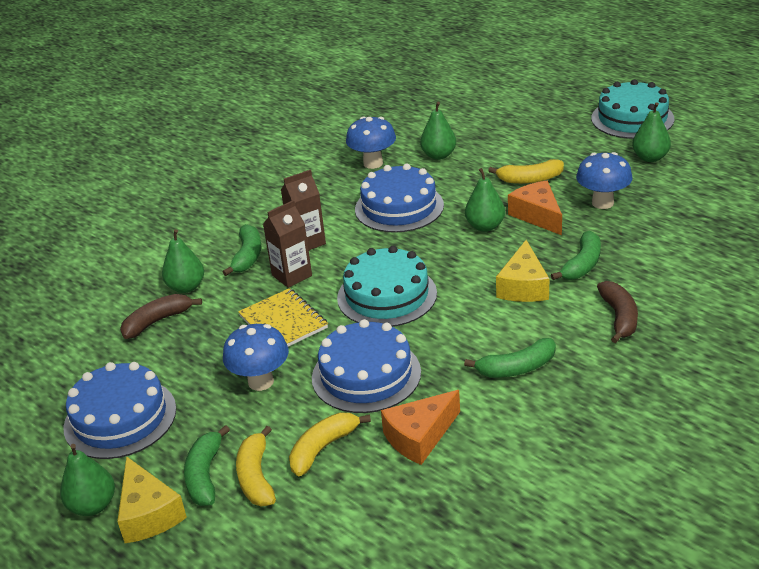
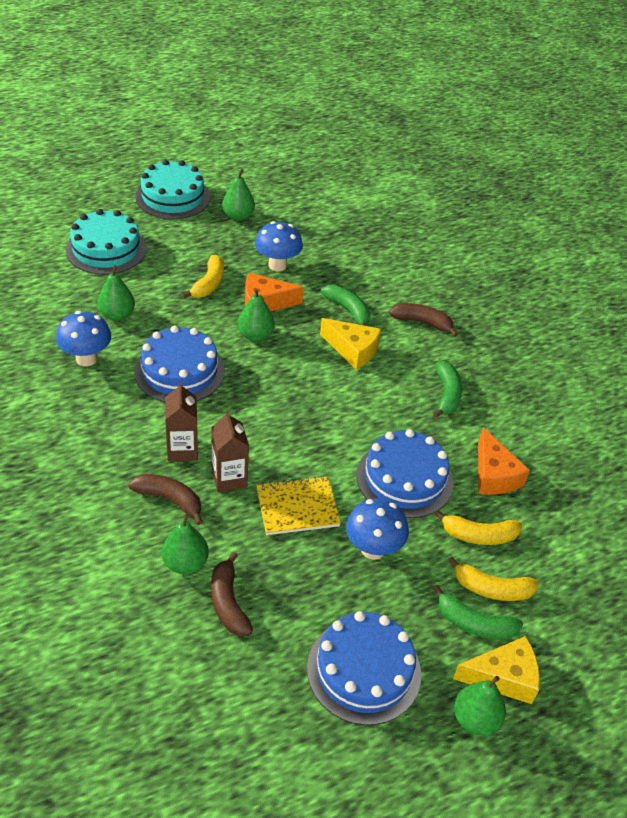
camera: 75 degrees left, 10 degrees up
green banana [223,224,261,276] -> brown banana [128,474,203,525]
yellow banana [289,413,371,476] -> yellow banana turned 60 degrees counterclockwise [434,510,522,545]
turquoise cake [337,246,437,327] -> turquoise cake moved to [66,209,147,274]

